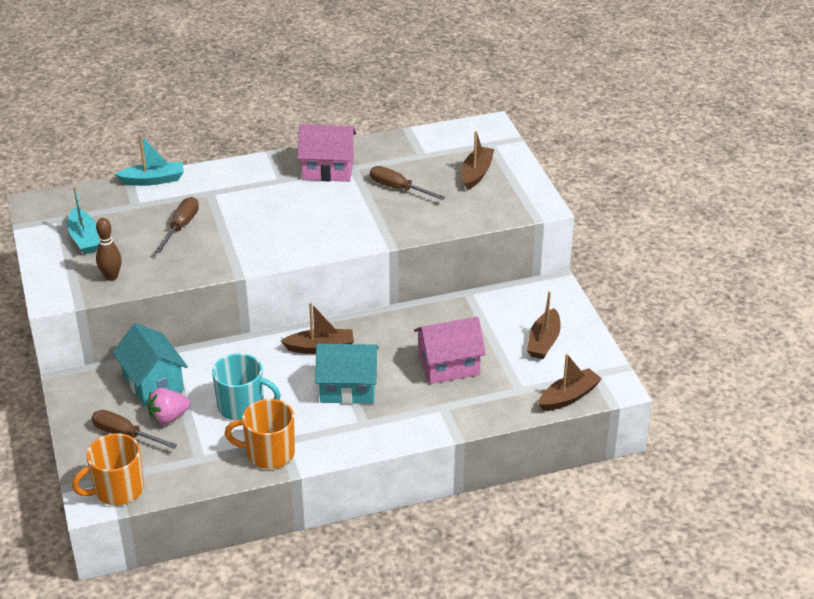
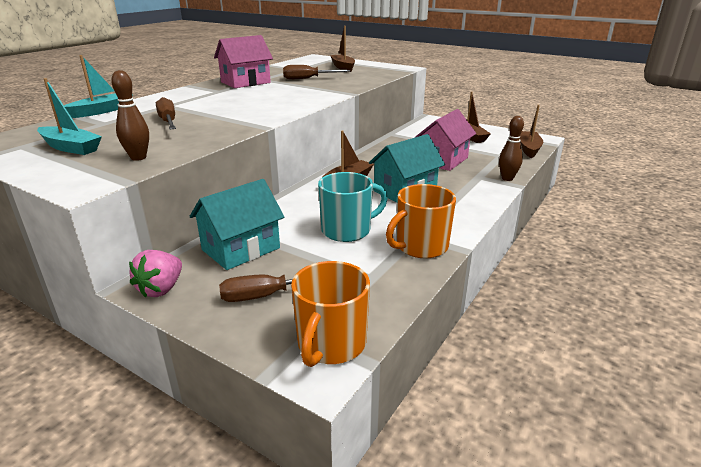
camera: 40 degrees left, 10 degrees down
turquoise house [112,323,188,406] -> turquoise house turned 60 degrees counterclockwise [190,179,284,270]
pink strawberry [147,388,190,425] -> pink strawberry moved to [129,250,182,298]
none -> brown bowling pin [499,116,524,181]

